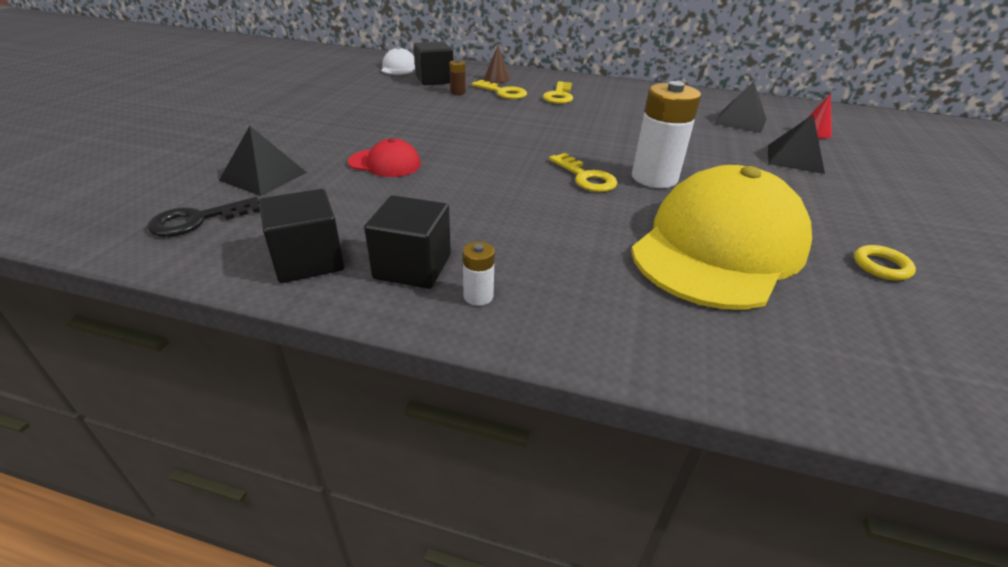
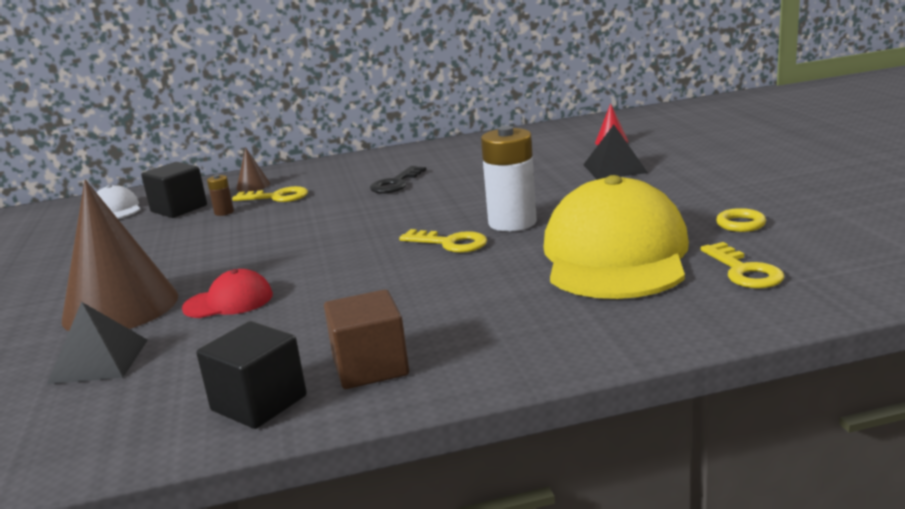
camera: 25 degrees left, 15 degrees down
black key [147,197,260,237] -> black key moved to [370,166,426,193]
black cube [364,195,451,289] -> brown cube [324,289,409,389]
white battery [463,242,495,306] -> none
yellow key [543,81,573,104] -> yellow key moved to [700,242,784,288]
black pyramid [714,81,767,133] -> none
none -> brown cone [62,180,178,331]

